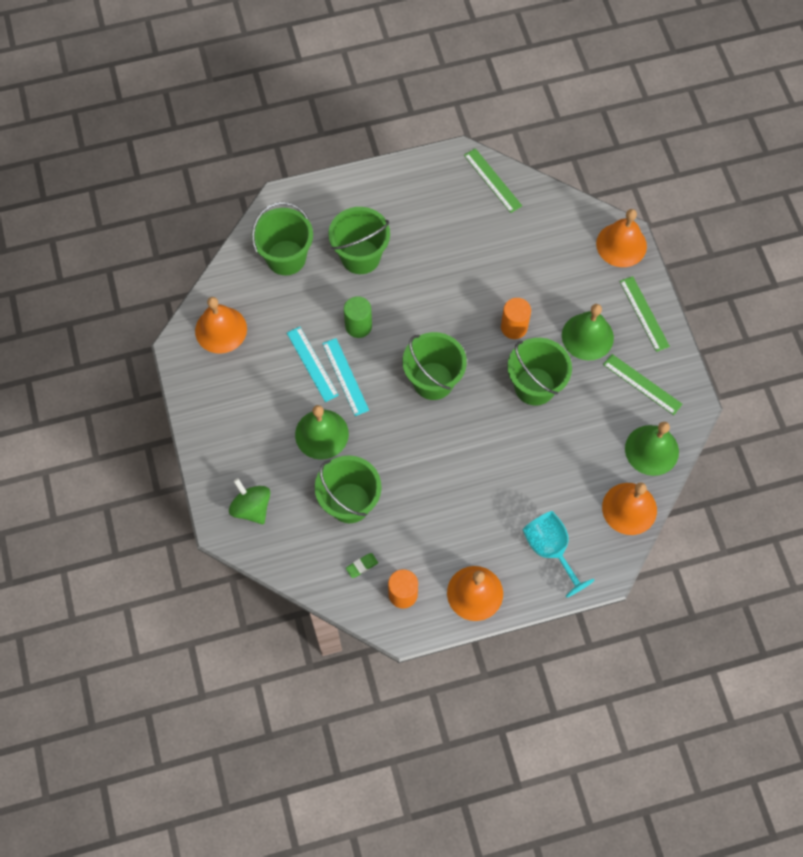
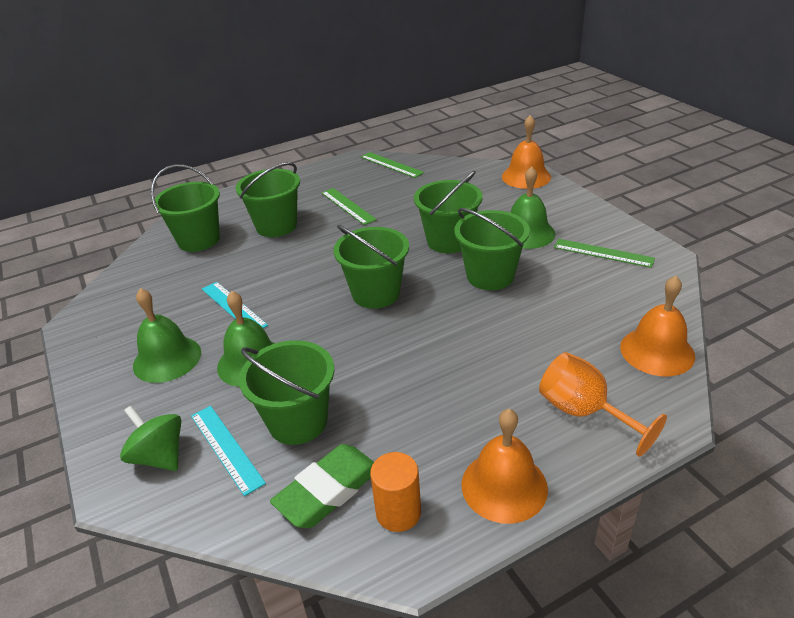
camera: 10 degrees left, 30 degrees down
orange bell [195,297,247,354] -> none
turquoise ruler [322,338,369,416] -> turquoise ruler moved to [191,406,266,496]
green cylinder [344,296,372,338] -> none
green eraser [346,553,378,578] -> green eraser [270,444,374,528], size x2.29
orange cylinder [501,298,531,339] -> green bucket [414,171,483,253]
turquoise goblet [523,511,595,598] -> orange goblet [539,352,667,457]
green ruler [620,276,670,352] -> green ruler moved to [321,188,377,225]
green bell [625,422,679,476] -> green bell moved to [133,288,201,383]

